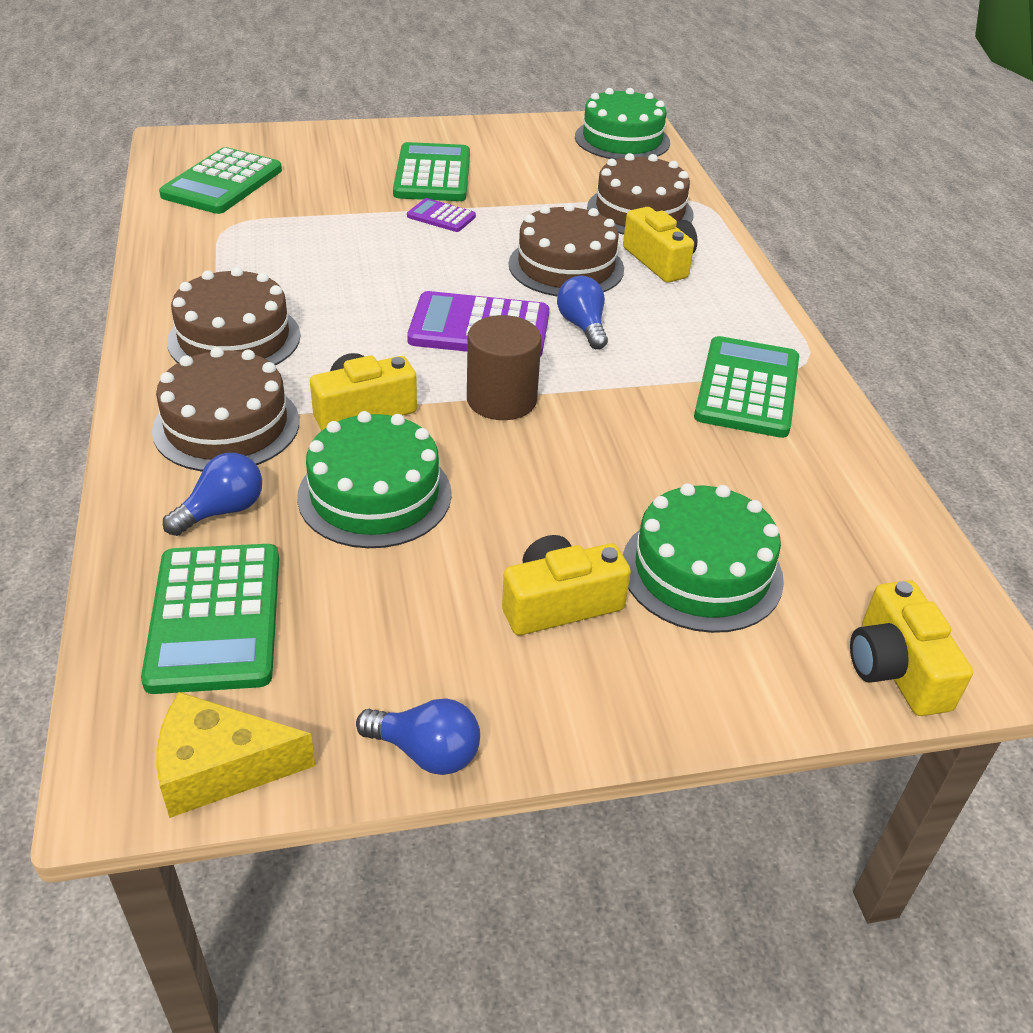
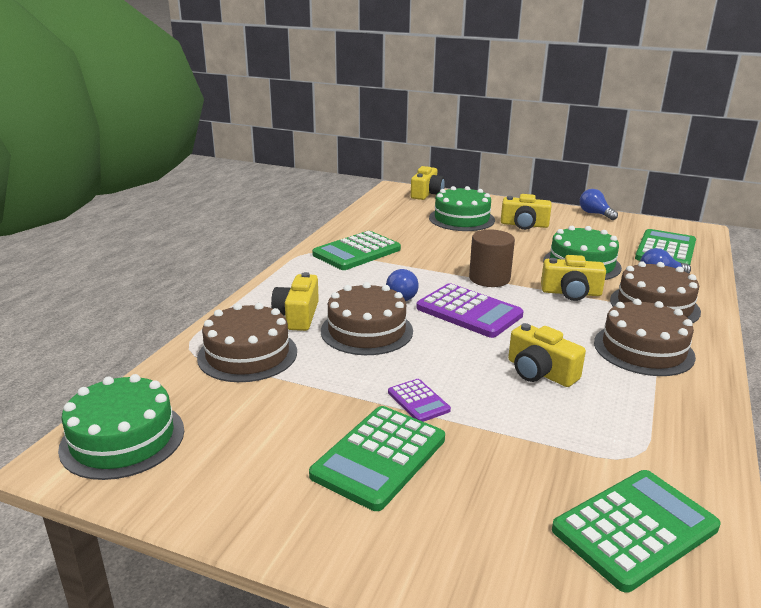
camera: 145 degrees left, 15 degrees down
yellow cheese [156,692,315,818] -> none
none -> yellow camera [508,323,586,387]

